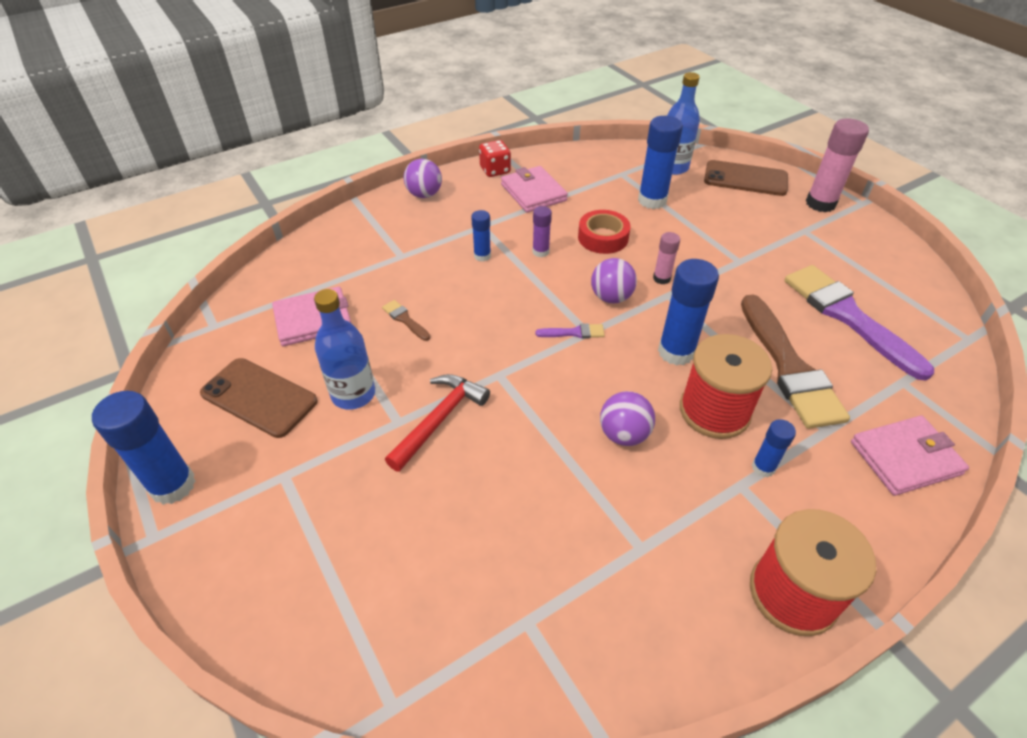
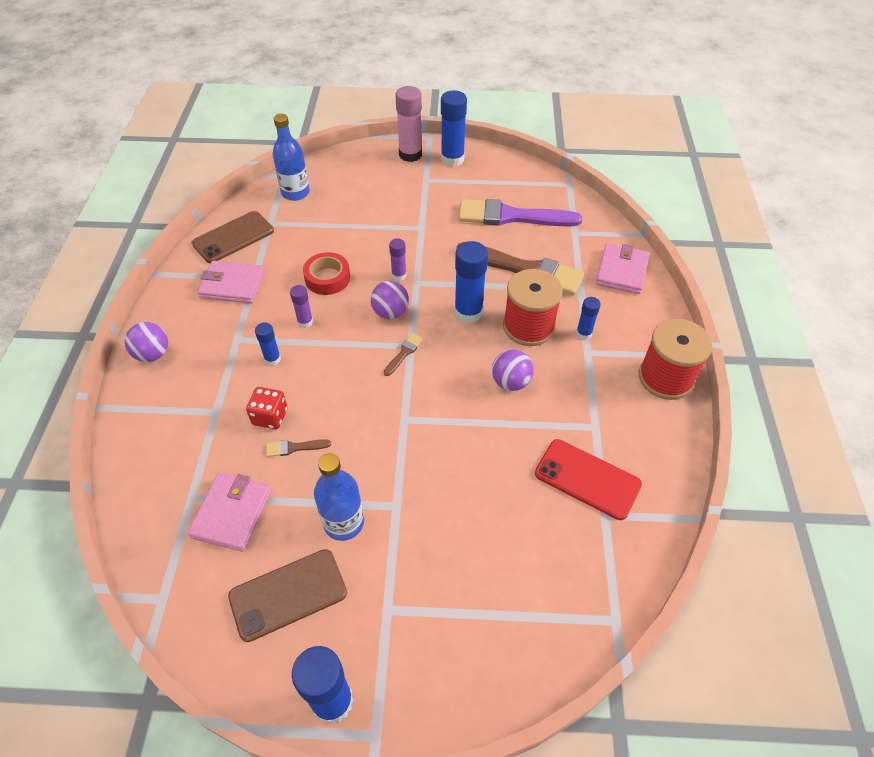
camera: 55 degrees left, 5 degrees up
red hammer [385,374,490,472] -> none
red dice [479,140,511,177] -> red dice moved to [246,387,288,429]
purple brush [535,323,605,339] -> brown brush [384,333,423,376]
blue glue stick [638,116,683,209] -> blue glue stick moved to [441,90,467,167]
pink glue stick [653,232,680,285] -> purple glue stick [389,238,406,281]
brown phone [704,160,788,196] -> brown phone moved to [192,211,274,263]
none -> red phone [535,439,642,520]

